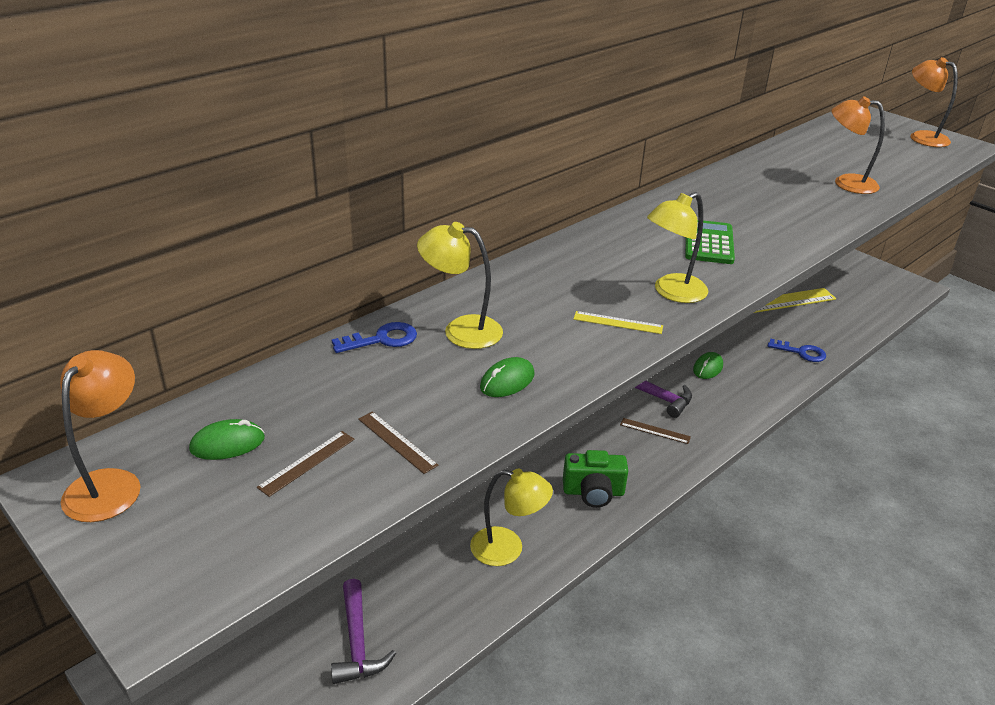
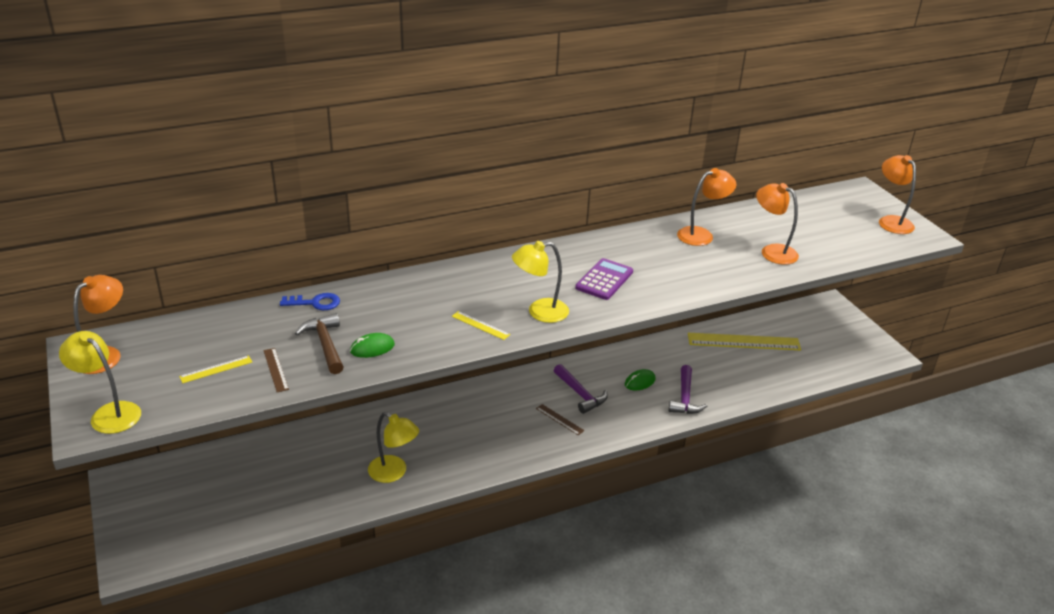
camera: 20 degrees right, 0 degrees up
green mouse [189,419,265,460] -> none
brown ruler [257,431,354,497] -> yellow ruler [179,355,252,383]
purple hammer [331,579,396,684] -> purple hammer moved to [669,365,707,414]
yellow lamp [417,222,503,349] -> yellow lamp moved to [59,331,141,434]
green camera [563,450,628,508] -> none
green calculator [685,221,735,264] -> purple calculator [575,258,633,300]
blue key [768,338,826,362] -> none
none -> brown hammer [295,313,344,374]
none -> orange lamp [677,168,736,246]

